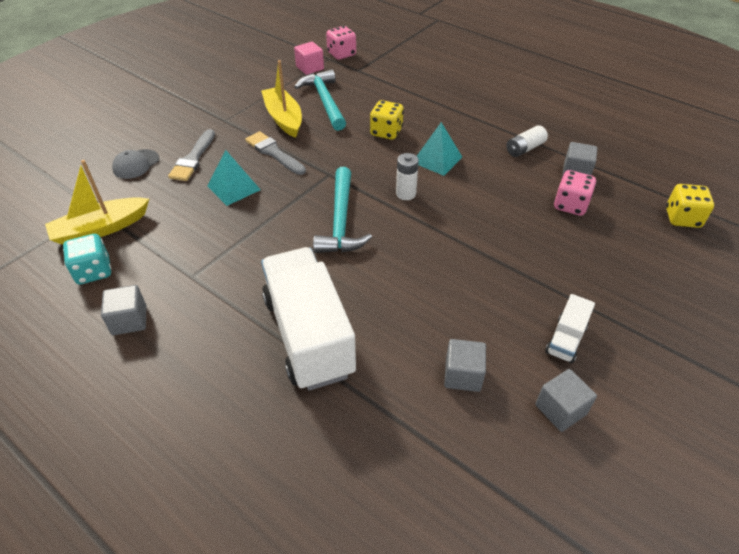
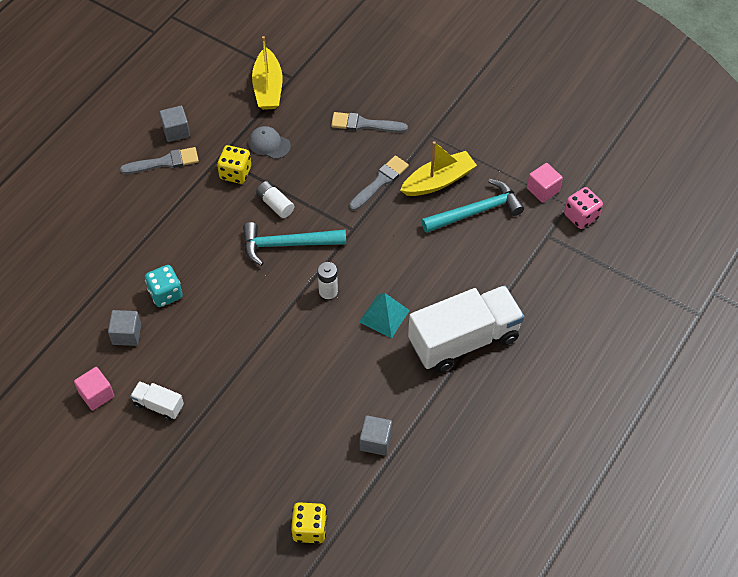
camera: 85 degrees right, 10 degrees up
yellow boat [45,160,149,245] -> yellow boat turned 150 degrees counterclockwise [252,36,282,110]
turquoise dice [63,234,111,285] -> turquoise dice moved to [145,265,183,307]
grey cap [112,149,159,179] -> grey cap moved to [248,126,291,159]
turquoise pyramid [208,150,261,206] -> none
white truck [261,247,356,390] -> white truck moved to [408,286,524,373]
yellow dice [370,100,404,140] -> yellow dice moved to [217,145,251,184]
white battery [507,125,548,157] -> white battery moved to [256,181,294,218]
grey cube [535,369,597,432] -> pink cube [74,367,114,411]
pink dice [554,170,596,216] -> none
none -> grey brush [120,147,199,174]

